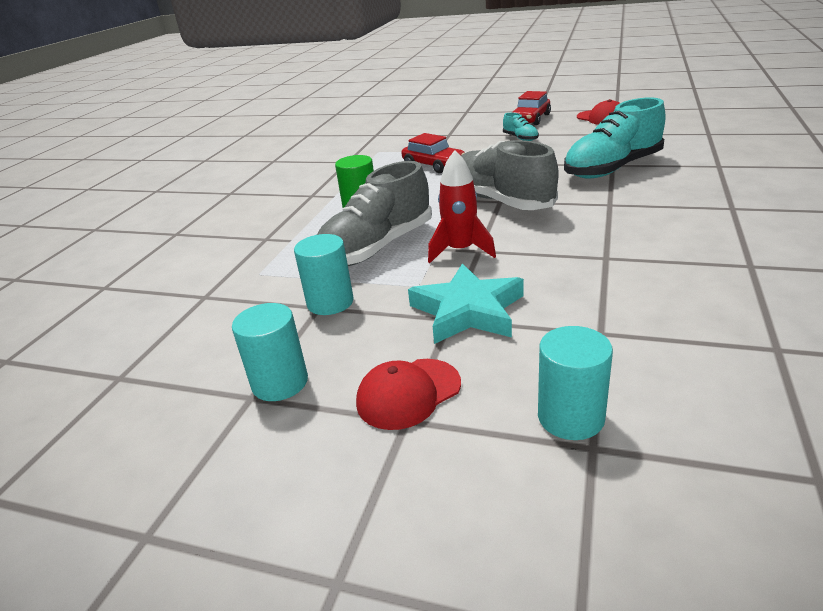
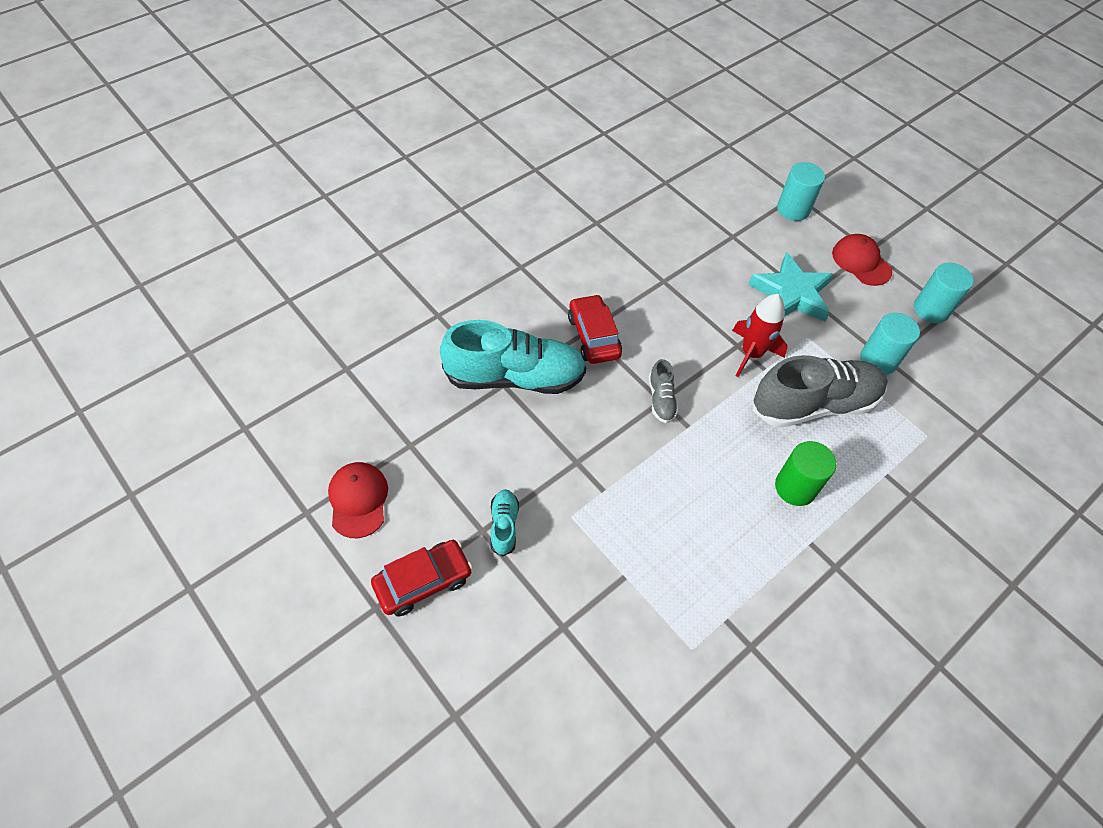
camera: 155 degrees left, 25 degrees up
red cap [356,359,461,430] -> red cap turned 120 degrees counterclockwise [832,234,893,286]
red car [401,133,465,173] -> red car moved to [568,294,622,364]
grey shoe [461,140,558,210] -> grey shoe [649,359,678,423], size x0.44

